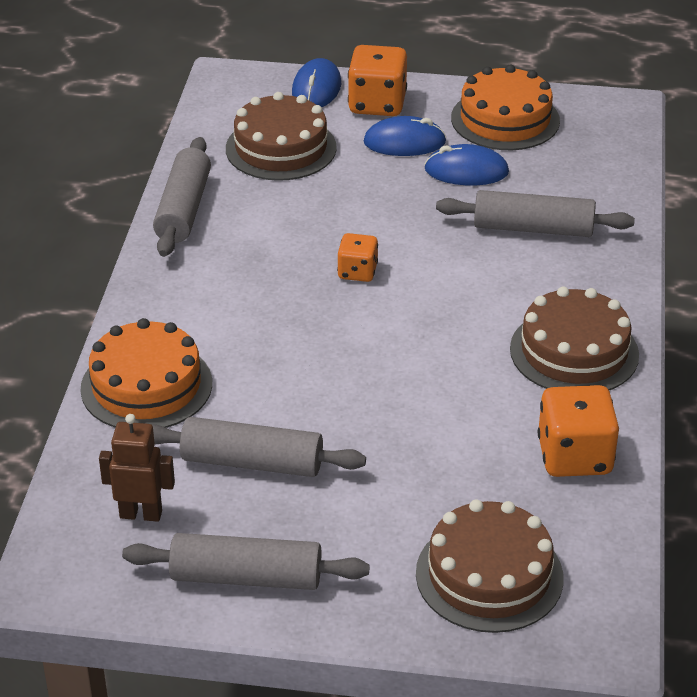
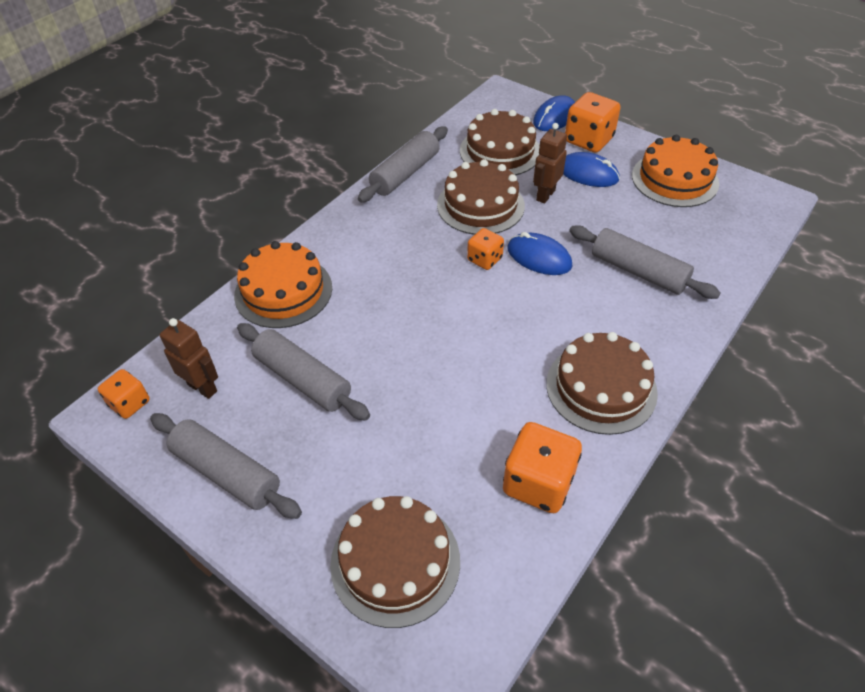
camera: 30 degrees right, 10 degrees up
blue mouse [425,144,509,185] -> blue mouse moved to [507,232,572,275]
none -> orange dice [98,369,150,419]
none -> brown cake [437,159,525,235]
none -> brown robot [533,123,567,203]

